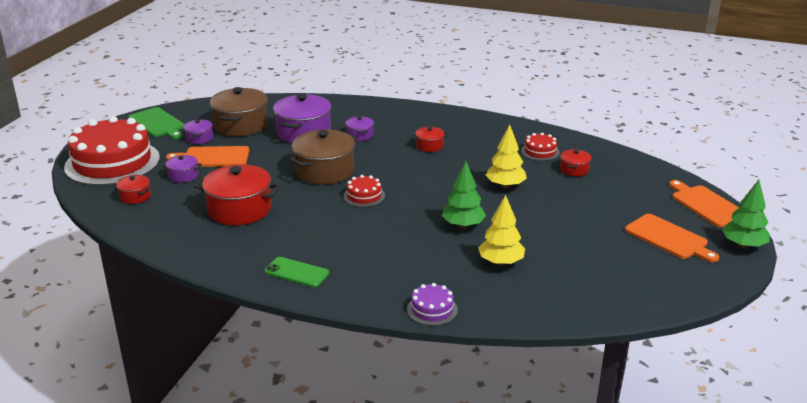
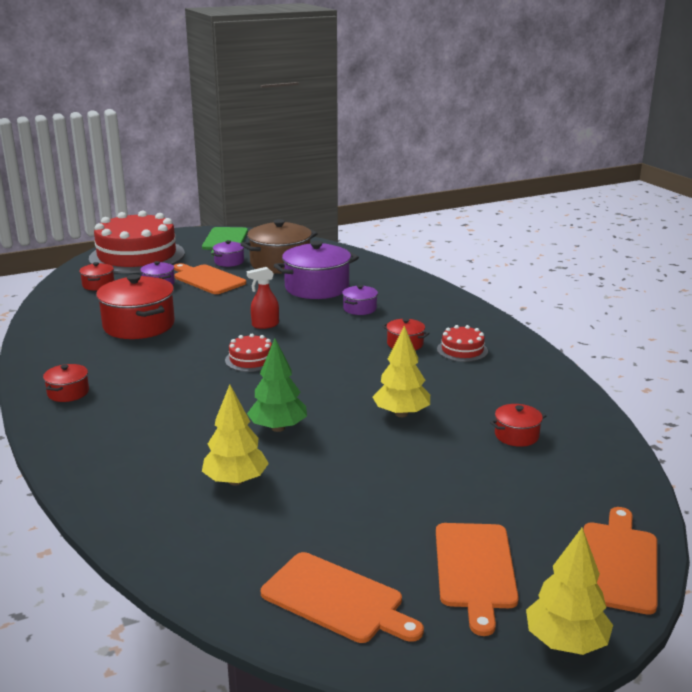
camera: 45 degrees right, 5 degrees down
green phone [264,257,329,287] -> red pot [43,364,89,402]
brown pot [289,130,357,185] -> red spray bottle [247,267,279,329]
purple cake [407,283,458,326] -> none
red cake [521,132,560,161] -> red cake moved to [437,325,488,362]
green tree [722,180,770,248] -> yellow tree [526,527,613,655]
none -> orange cutting board [261,552,424,643]

